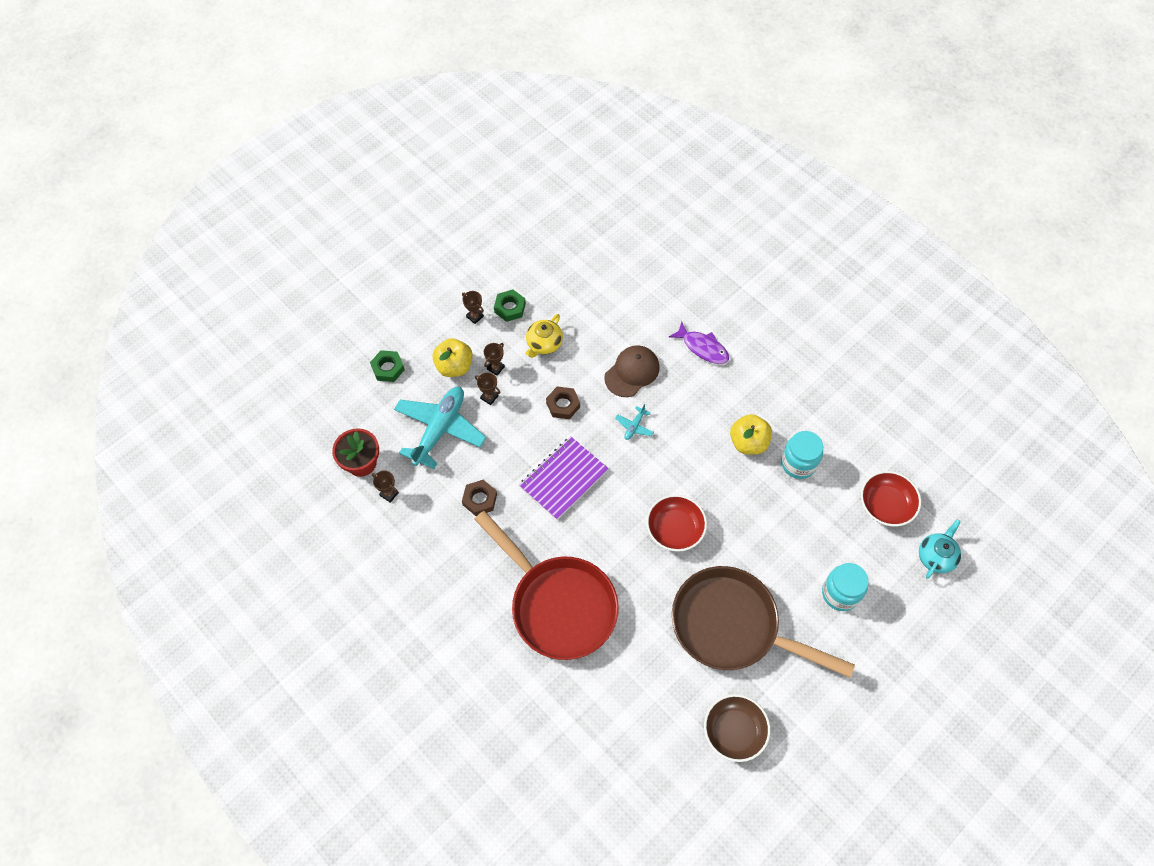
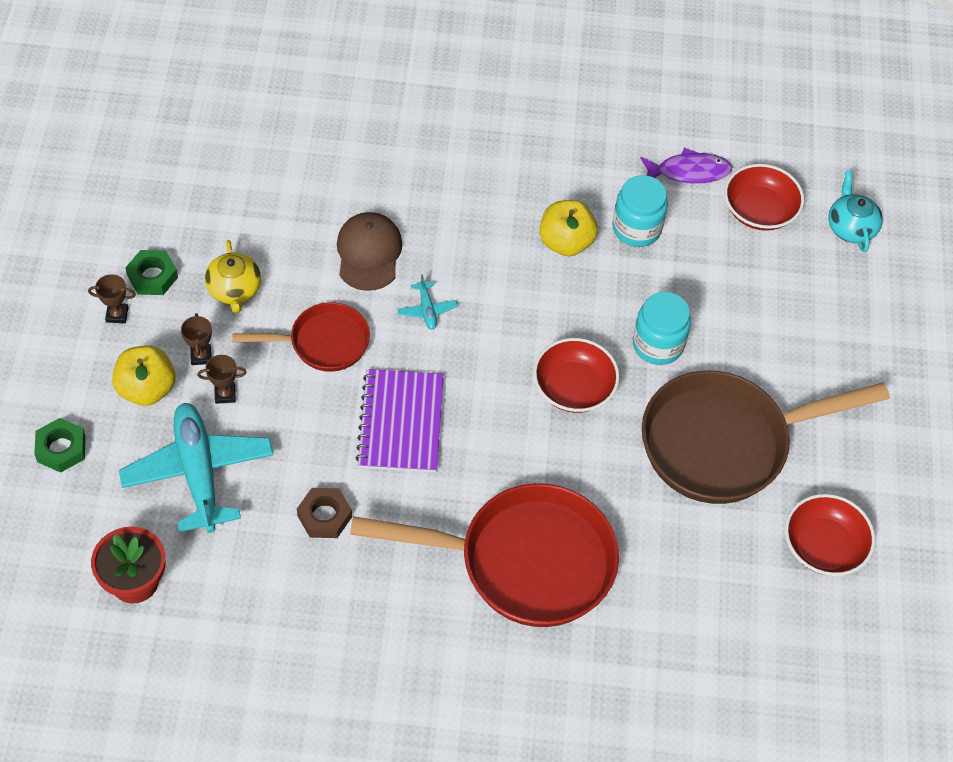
camera: 45 degrees left, 5 degrees down
brown trophy [372,471,399,503] -> none
brown nut [546,386,580,419] -> red pan [232,302,370,372]
purple fish [669,322,729,364] -> purple fish moved to [640,148,732,184]
brown bowl [704,694,770,762] -> red bowl [785,494,875,576]
turquoise jar [822,563,869,611] -> turquoise jar moved to [633,292,691,365]

